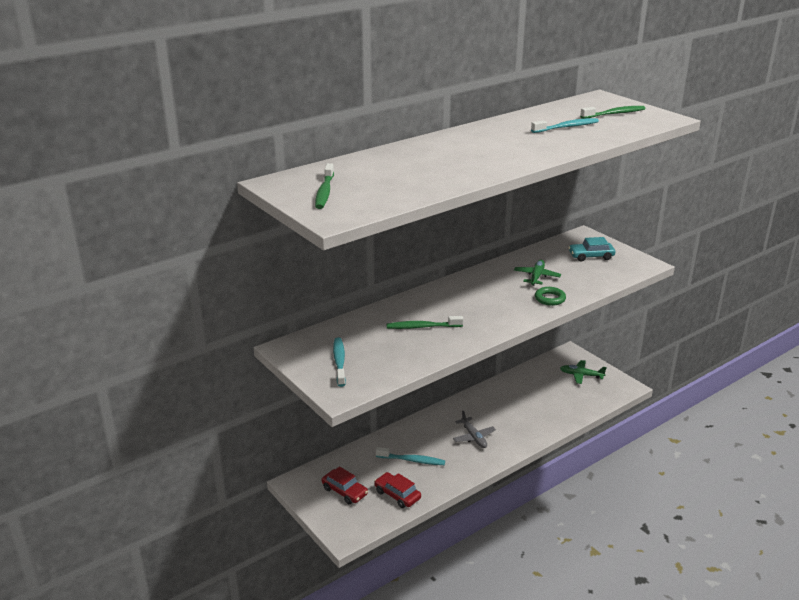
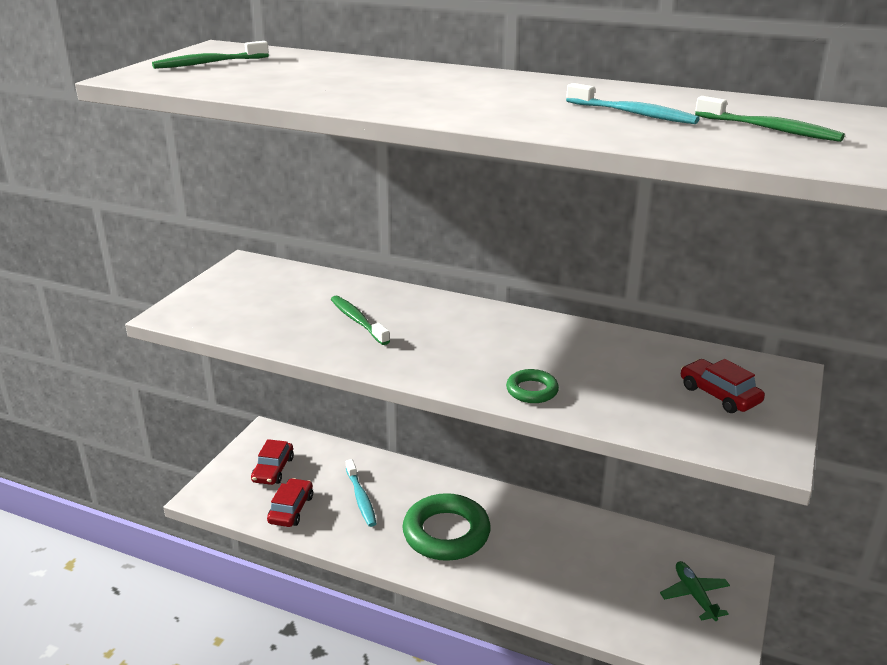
camera: 60 degrees right, 0 degrees up
turquoise toothbrush [333,337,346,387] -> none
grey plane [453,411,496,448] -> green ring [403,493,491,561]
green plane [514,260,561,286] -> none
turquoise car [569,237,615,261] -> red car [681,359,765,413]

